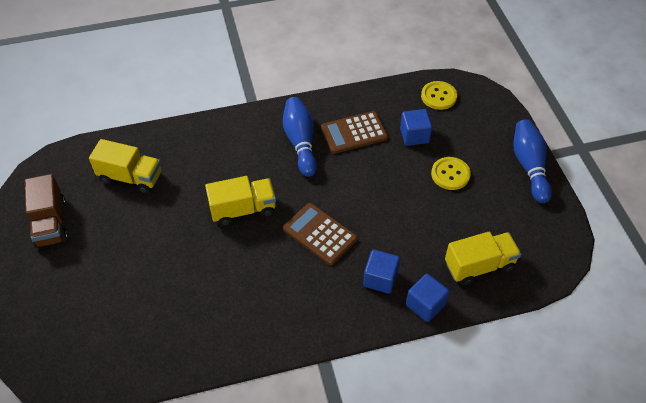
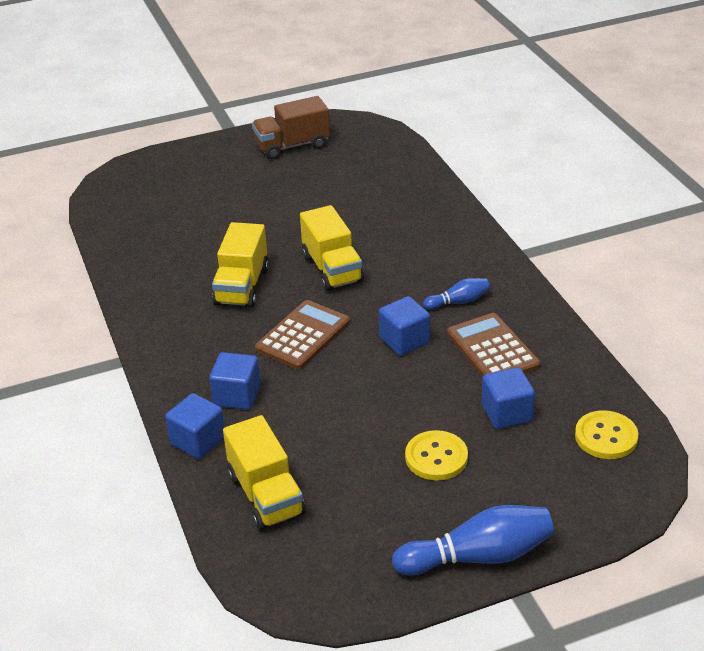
camera: 85 degrees right, 15 degrees down
yellow truck [89,139,161,194] -> yellow truck moved to [212,222,269,308]
blue bowling pin [283,97,317,177] -> blue bowling pin [423,278,490,310], size x0.54
none -> blue cube [379,296,430,356]

